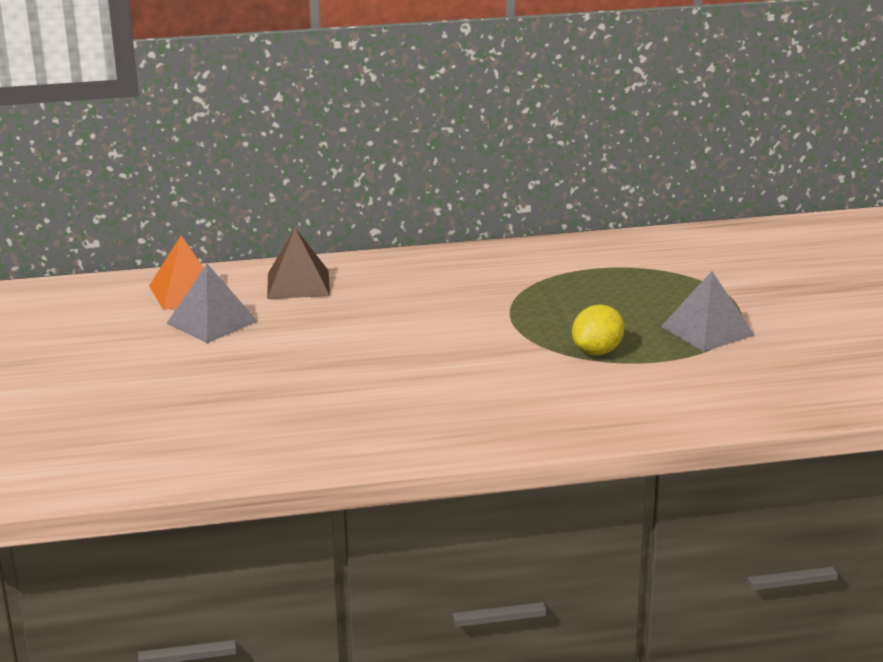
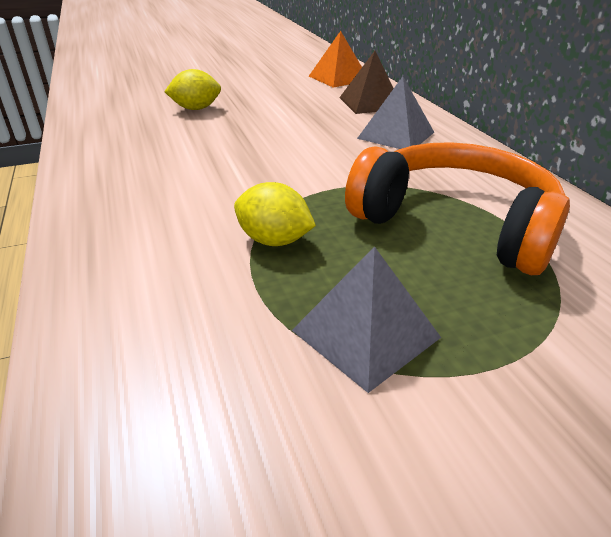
camera: 80 degrees right, 10 degrees up
grey pyramid [166,264,258,343] -> grey pyramid moved to [357,76,434,149]
none -> yellow lemon [164,69,221,110]
none -> orange headphones [345,142,570,275]

